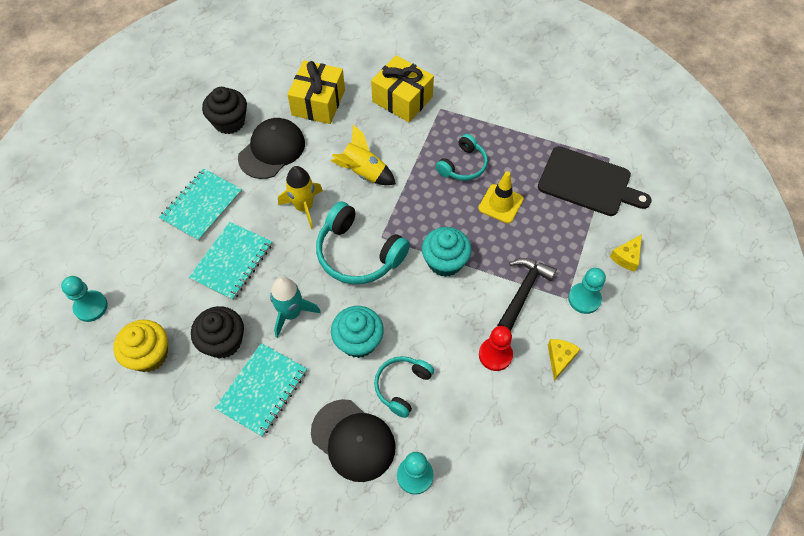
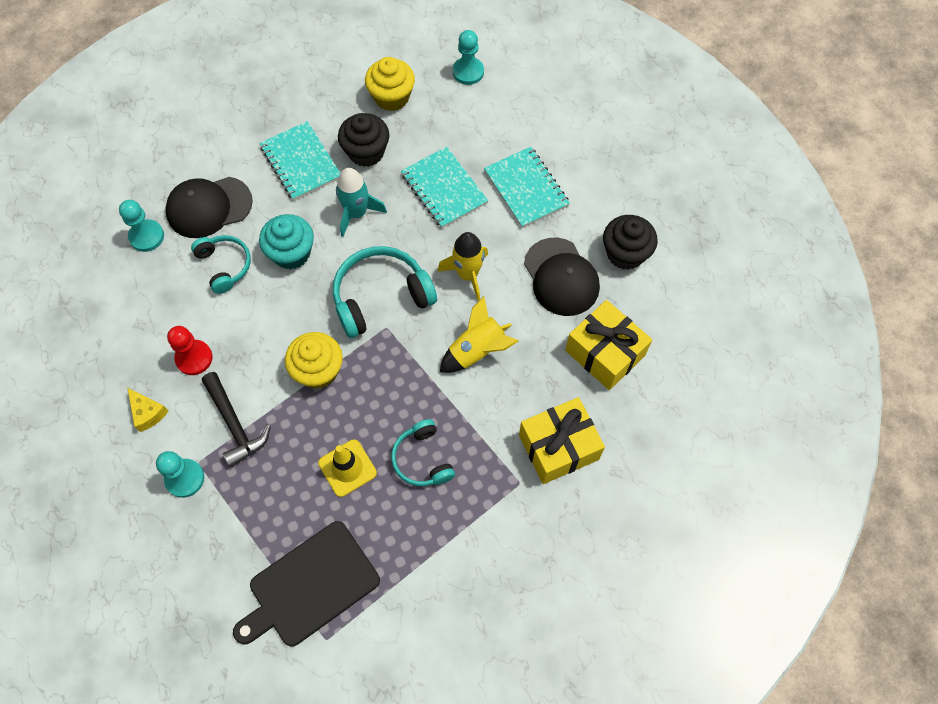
camera: 120 degrees right, 5 degrees up
turquoise cupcake [422,227,471,277] -> yellow cupcake [285,332,343,389]
yellow cheese [610,234,642,272] -> none

